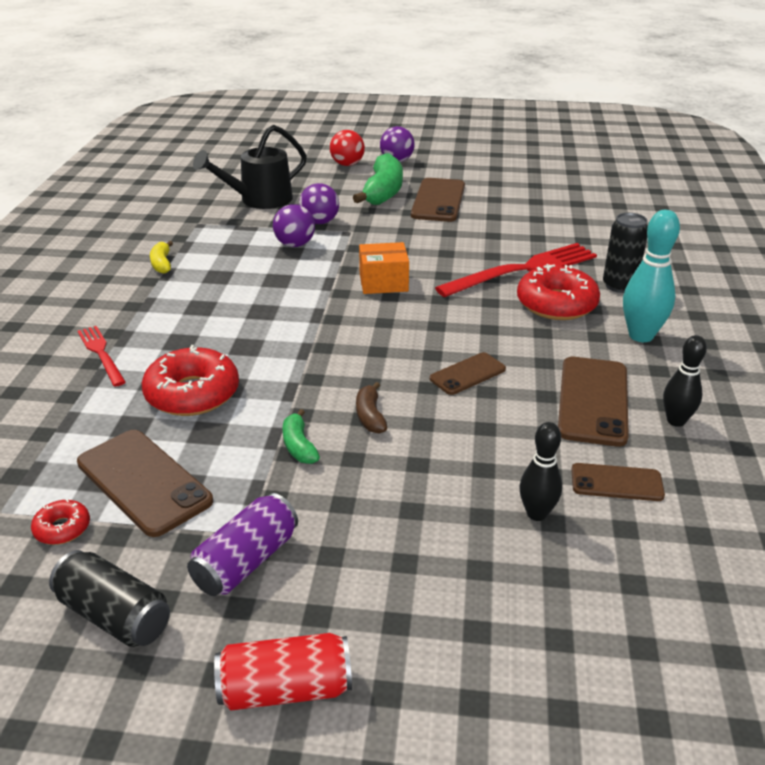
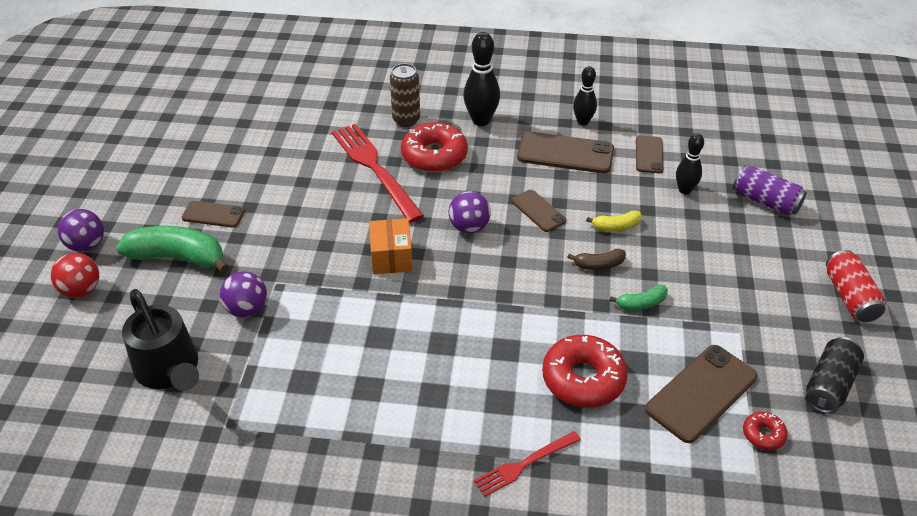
camera: 90 degrees left, 10 degrees up
yellow banana [150,241,173,274] -> yellow banana moved to [586,210,642,232]
purple can [187,493,298,596] -> purple can moved to [733,166,807,215]
purple ball [273,204,315,247] -> purple ball moved to [449,191,490,233]
brown phone [411,178,465,222] -> brown phone [182,201,245,228], size x0.58
black can [603,213,648,293] -> brown can [390,63,420,127]
turquoise bowling pin [623,210,680,342] -> black bowling pin [463,32,500,126]

